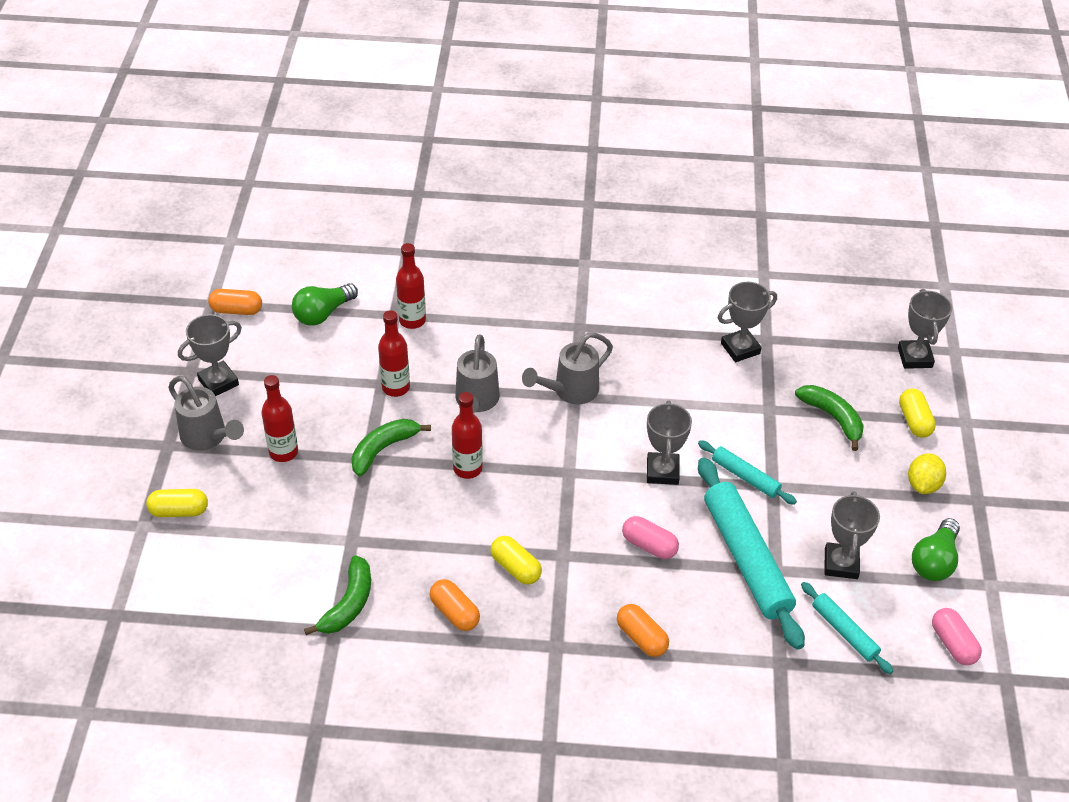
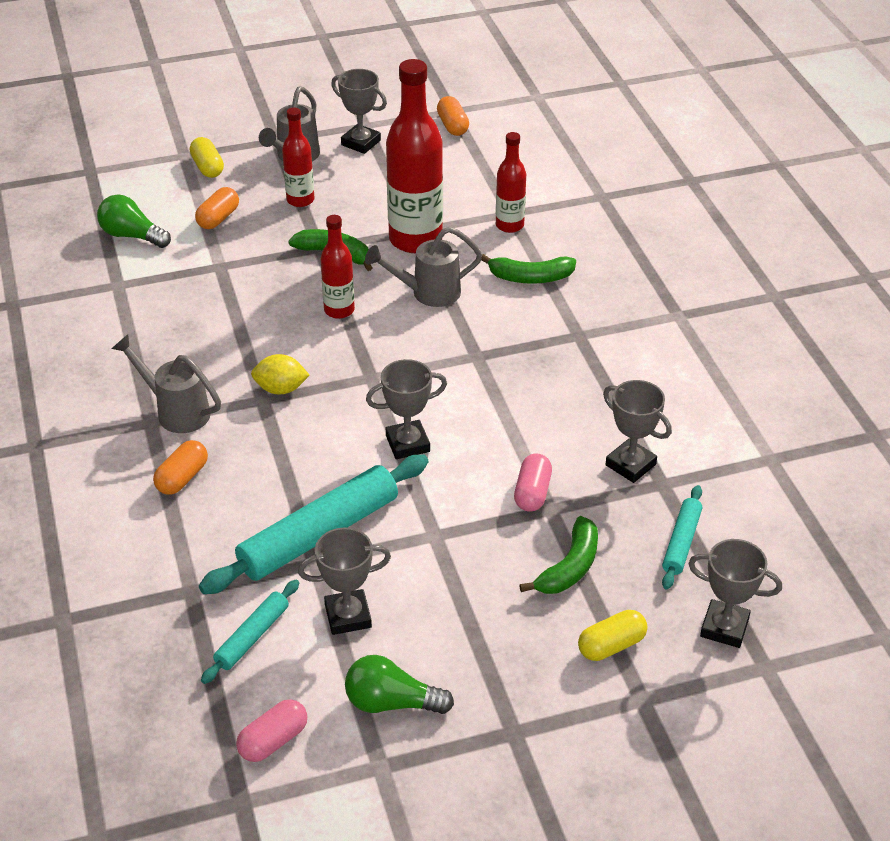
camera: 70 degrees right, 5 degrees down
green light bulb [292,283,358,326] -> green light bulb moved to [97,194,171,248]
green banana [304,556,371,635] -> green banana moved to [481,254,576,284]
red bottle [378,310,410,397] -> red bottle [386,59,443,253], size x1.85
orange capsule [430,579,480,631] -> orange capsule moved to [195,187,239,229]
yellow capsule [491,536,542,584] -> none
grey watering can [522,333,613,404] -> grey watering can moved to [112,334,221,433]
pink capsule [622,516,679,559] -> pink capsule moved to [514,454,552,511]
turquoise rolling pin [698,440,797,505] -> turquoise rolling pin moved to [662,485,702,589]
grey trophy [898,289,952,369] -> grey trophy turned 45 degrees clockwise [688,539,782,648]
yellow lemon [908,453,946,494] -> yellow lemon moved to [251,354,309,395]

